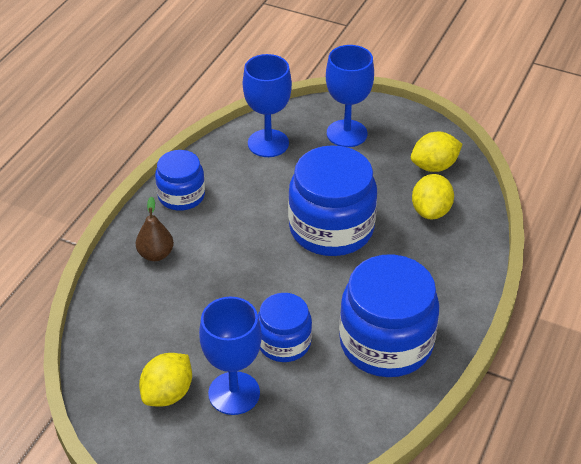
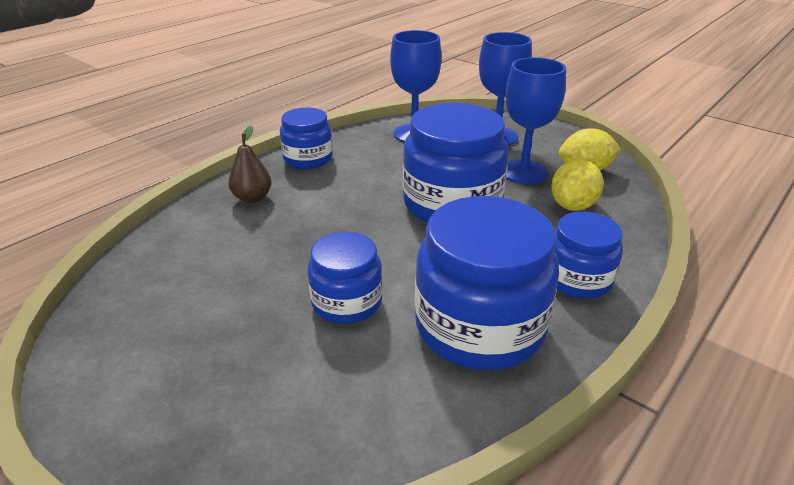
camera: 15 degrees right, 10 degrees down
yellow lemon [139,353,192,407] -> none
blue goblet [199,297,262,415] -> blue goblet moved to [506,57,566,184]
none -> blue jar [555,212,623,299]

